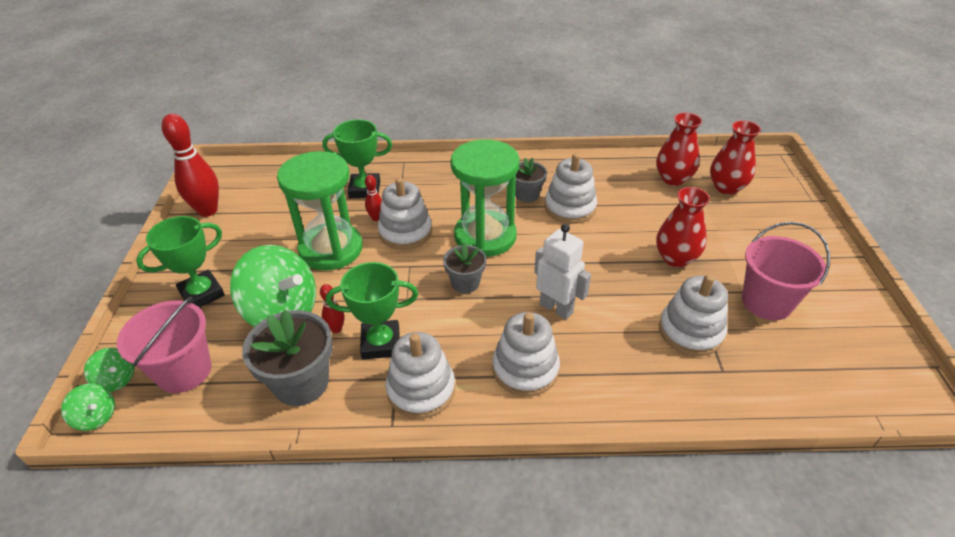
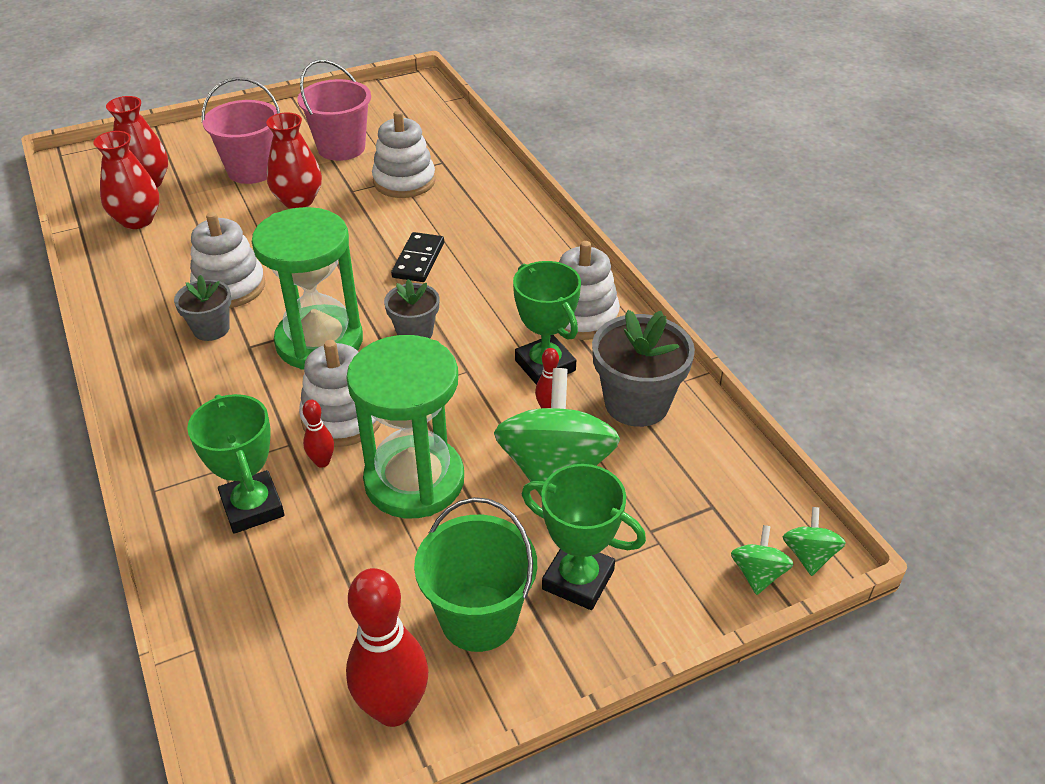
camera: 115 degrees left, 0 degrees up
pink bucket [117,297,211,393] -> pink bucket moved to [202,77,280,184]
white stacking toy [492,312,560,397] -> none
white robot [534,224,591,320] -> black domino [391,232,444,282]
none -> green bucket [414,497,537,652]

